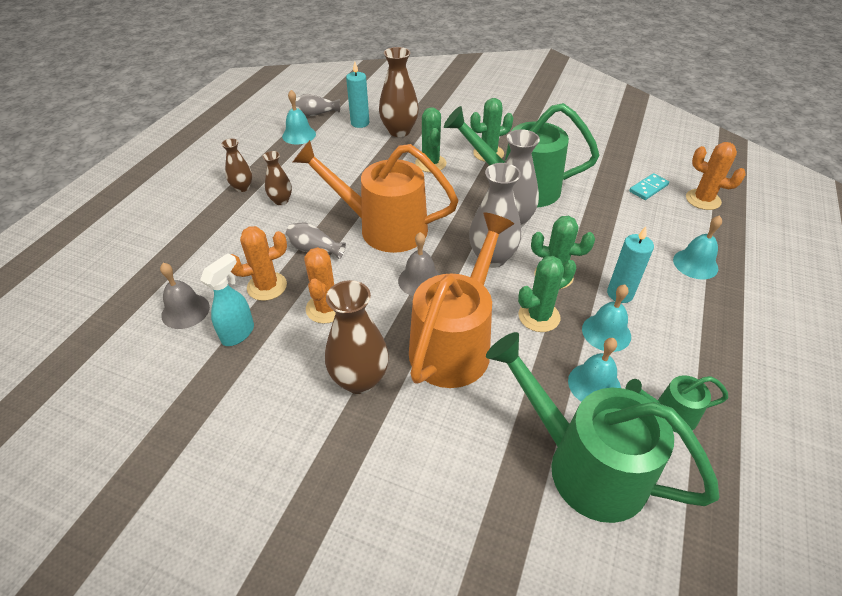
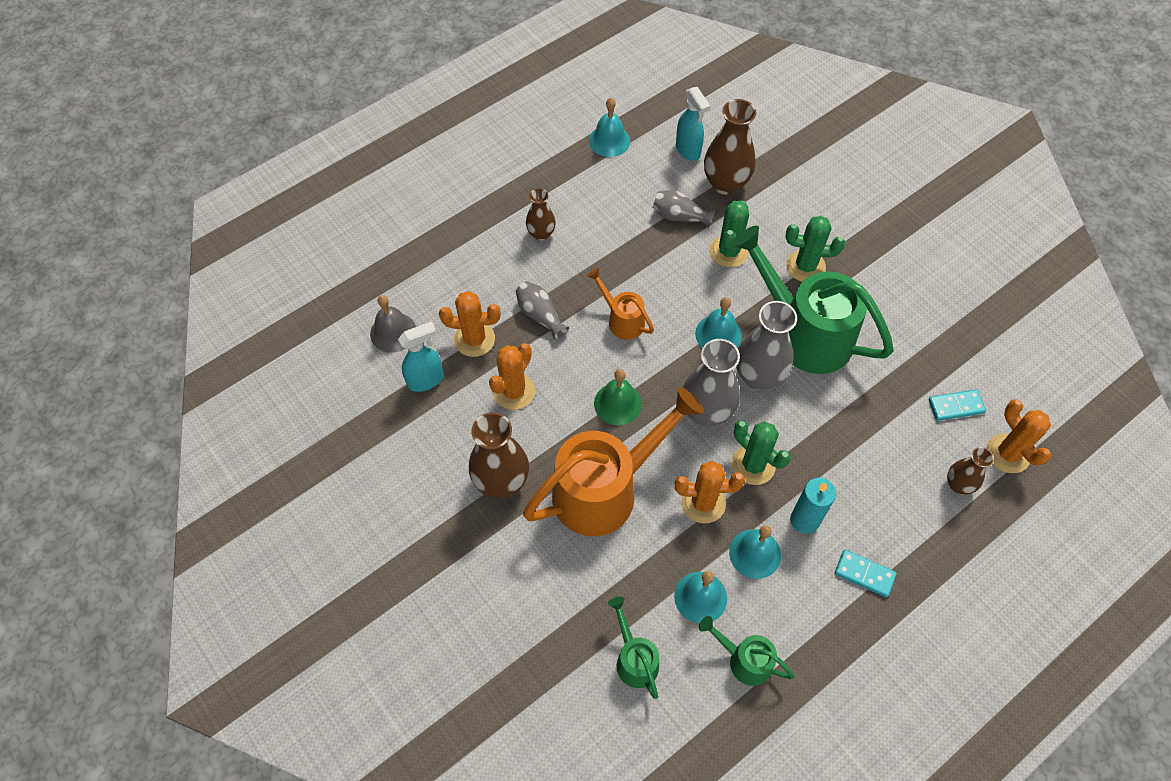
camera: 30 degrees right, 15 degrees up
brown vase [221,139,252,192] -> brown vase moved to [947,447,994,494]
orange watering can [293,140,459,253] -> orange watering can [587,268,654,340], size x0.48
grey vase [296,94,340,117] -> grey vase moved to [653,190,715,228]
turquoise candle [346,62,370,128] -> turquoise spray bottle [676,87,710,161]
grey bell [398,232,440,296] -> green bell [594,369,642,426]
green watering can [486,332,719,523] -> green watering can [608,597,659,699], size x0.48
green cactus [518,256,576,332] -> orange cactus [675,461,745,524]
turquoise bell [673,215,722,279] -> turquoise bell moved to [695,297,742,348]
none -> turquoise domino [835,550,896,597]

